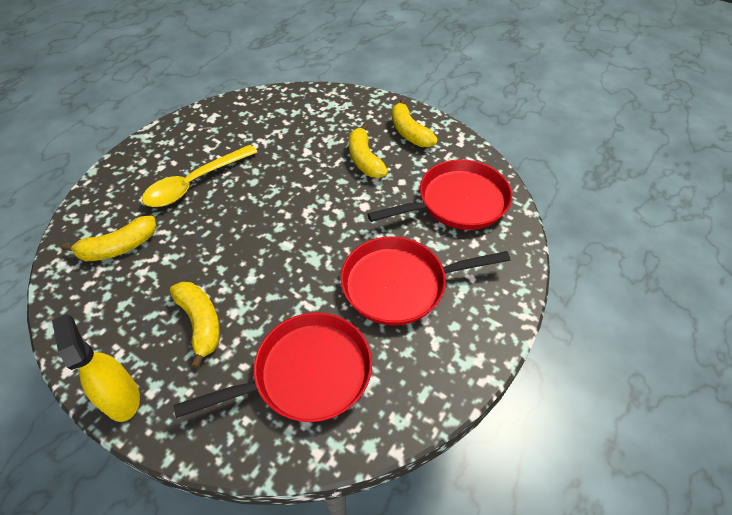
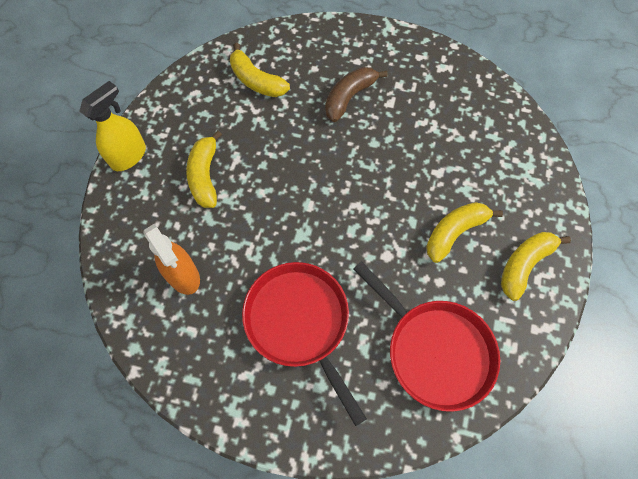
camera: 70 degrees right, 15 degrees up
yellow spoon [142,145,257,207] -> brown banana [325,67,388,122]
yellow banana [170,282,220,369] -> yellow banana turned 135 degrees clockwise [186,130,222,208]
red pan [173,312,372,422] -> orange spray bottle [143,223,200,295]

